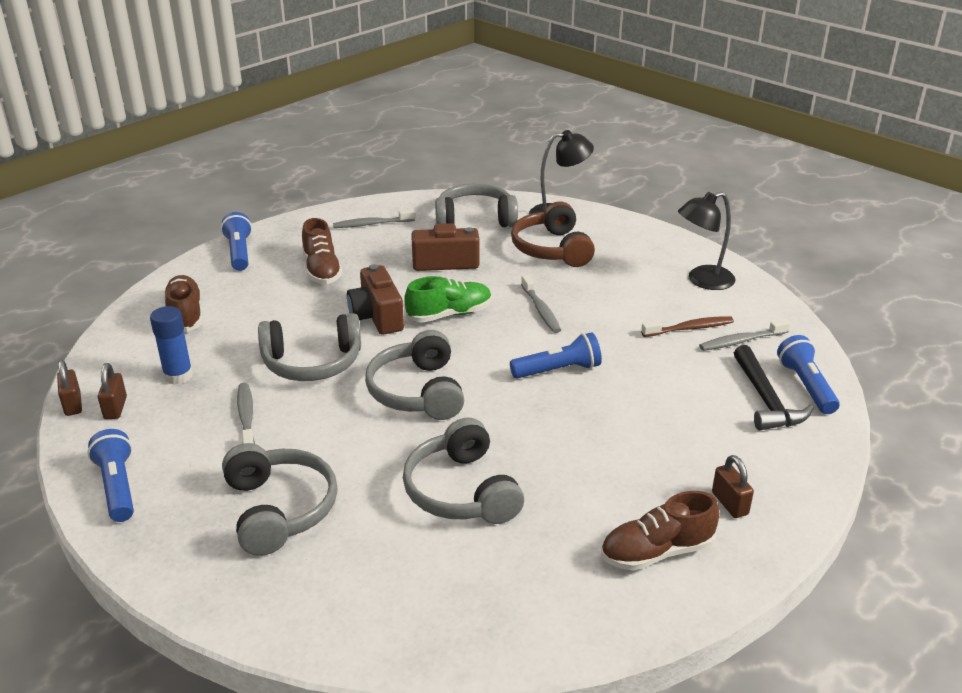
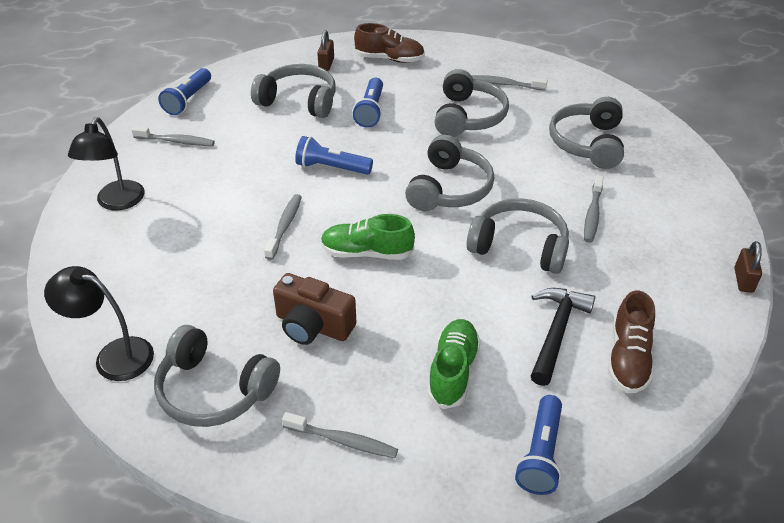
camera: 150 degrees left, 10 degrees up
blue flashlight [87,429,134,522] -> blue flashlight moved to [353,78,383,128]
brown padlock [98,363,127,419] -> none
blue glue stick [150,306,193,385] -> none
brown shoe [302,218,343,284] -> green shoe [427,319,481,409]
brown camera [347,264,404,335] -> none
brown headphones [511,201,595,267] -> none
brown toothbrush [641,316,734,337] -> none
black lamp [678,192,736,290] -> black lamp turned 90 degrees clockwise [68,117,145,210]
black hammer [734,345,814,430] -> black hammer moved to [531,288,595,386]
none -> grey headphones [251,64,336,118]
none -> grey toothbrush [471,75,548,91]

